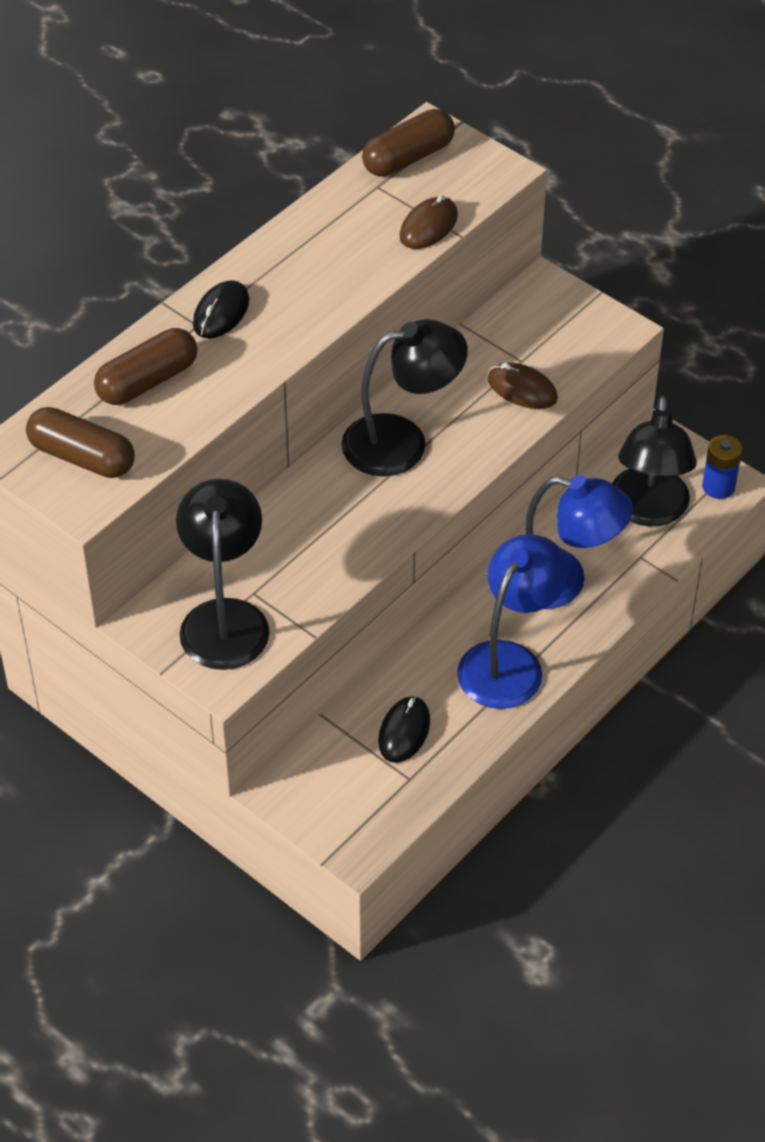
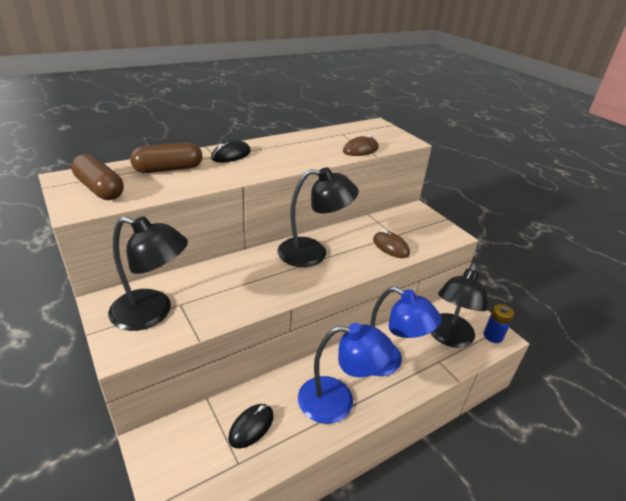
camera: 15 degrees right, 15 degrees down
black lamp [176,479,270,670] -> black lamp turned 90 degrees clockwise [108,216,188,331]
brown capsule [362,109,455,177] -> none
blue lamp [457,534,568,709] -> blue lamp turned 45 degrees clockwise [298,323,394,424]

